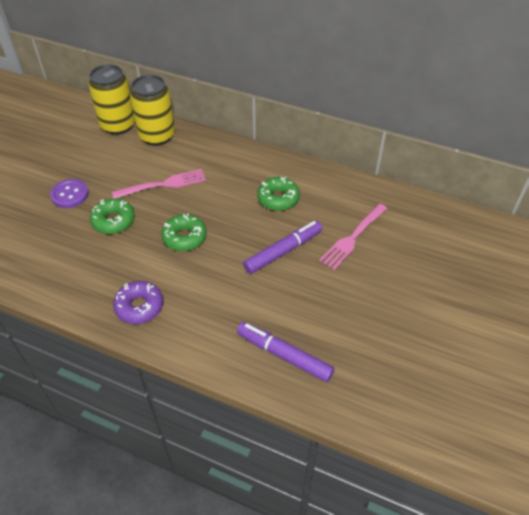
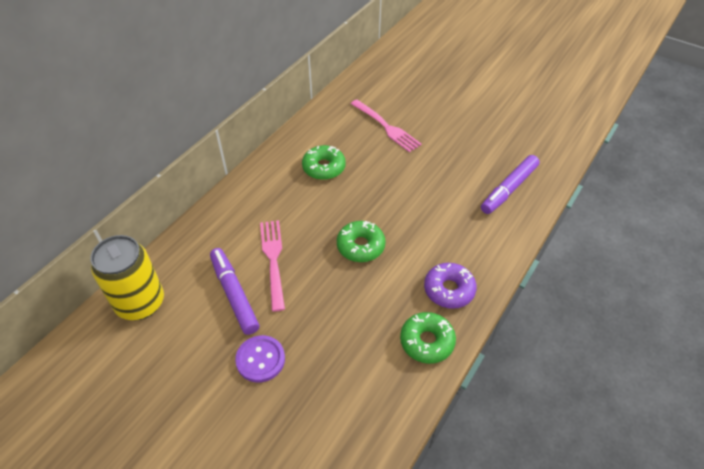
camera: 80 degrees left, 0 degrees up
green donut [90,198,135,234] -> green donut moved to [400,312,456,364]
yellow can [130,75,175,146] -> none
purple marker [243,221,323,274] -> purple marker moved to [210,248,259,335]

